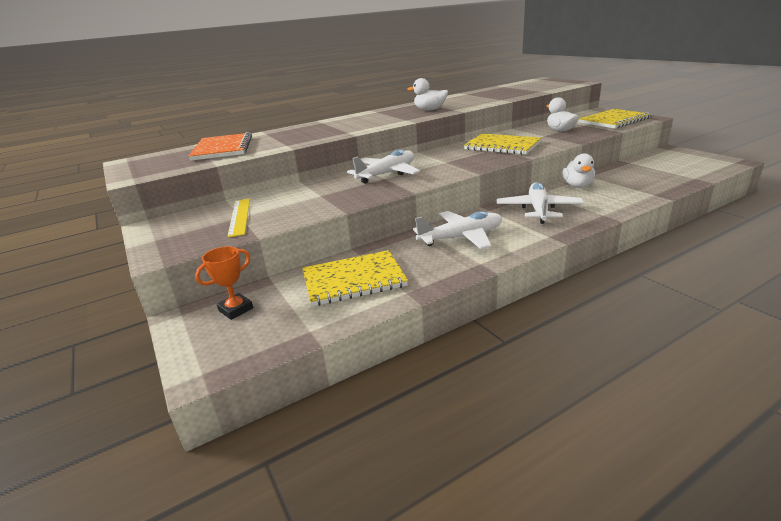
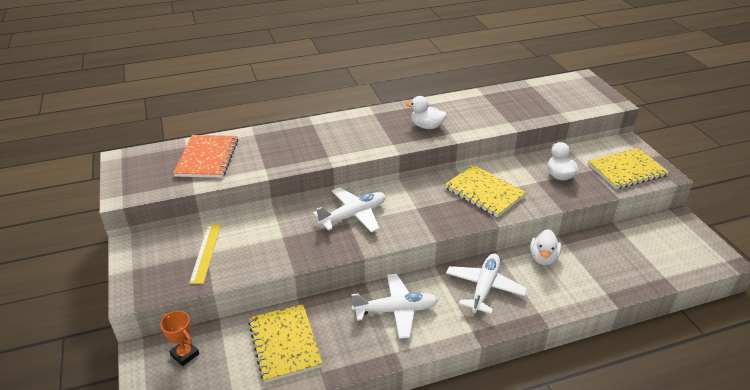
camera: 10 degrees right, 10 degrees up
orange trophy [195,246,253,320] -> orange trophy turned 75 degrees clockwise [160,311,199,366]
yellow notebook [302,250,408,306] -> yellow notebook turned 75 degrees clockwise [248,304,323,383]

